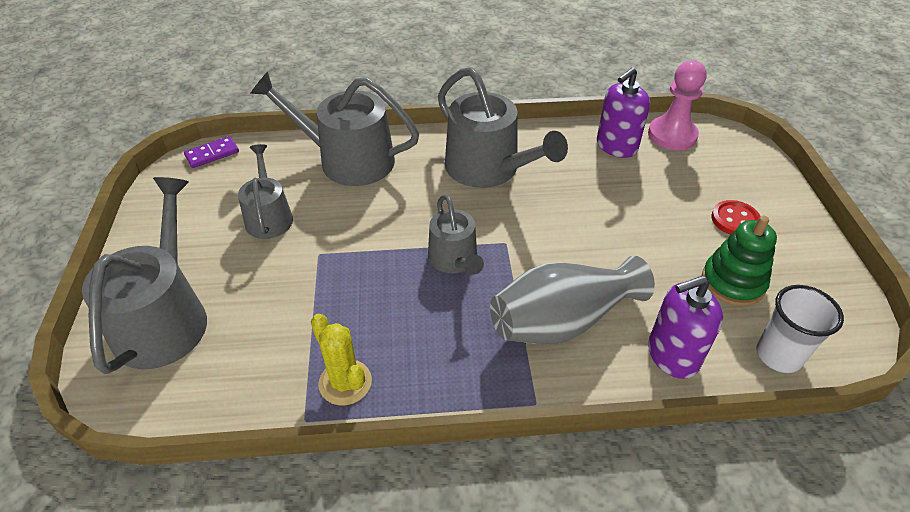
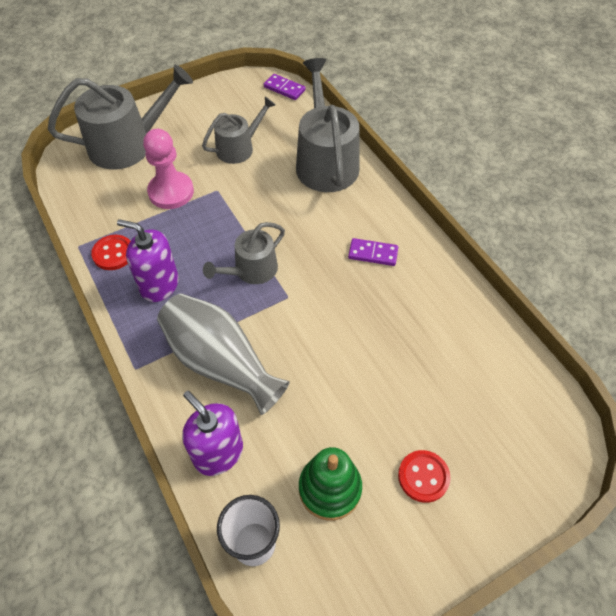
camera: 65 degrees right, 10 degrees up
yellow cactus [311,314,372,405] -> red button [91,235,130,270]
grey watering can [438,67,568,188] -> purple domino [348,238,398,266]
purple soap dispenser [597,67,650,158] -> purple soap dispenser moved to [117,219,179,302]
pink pawn [648,61,707,151] -> pink pawn moved to [143,129,194,209]

